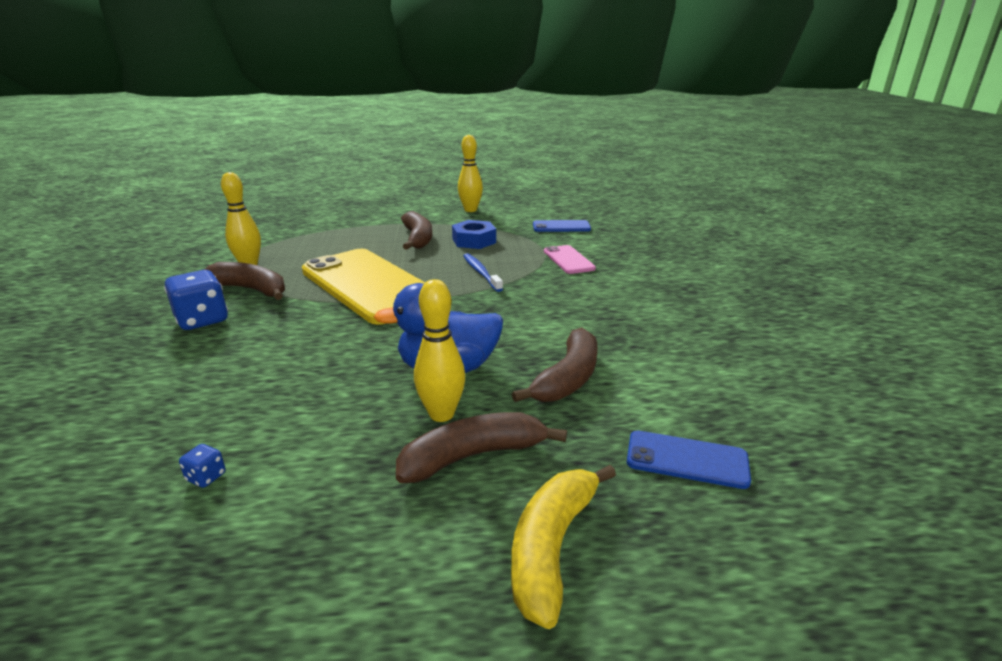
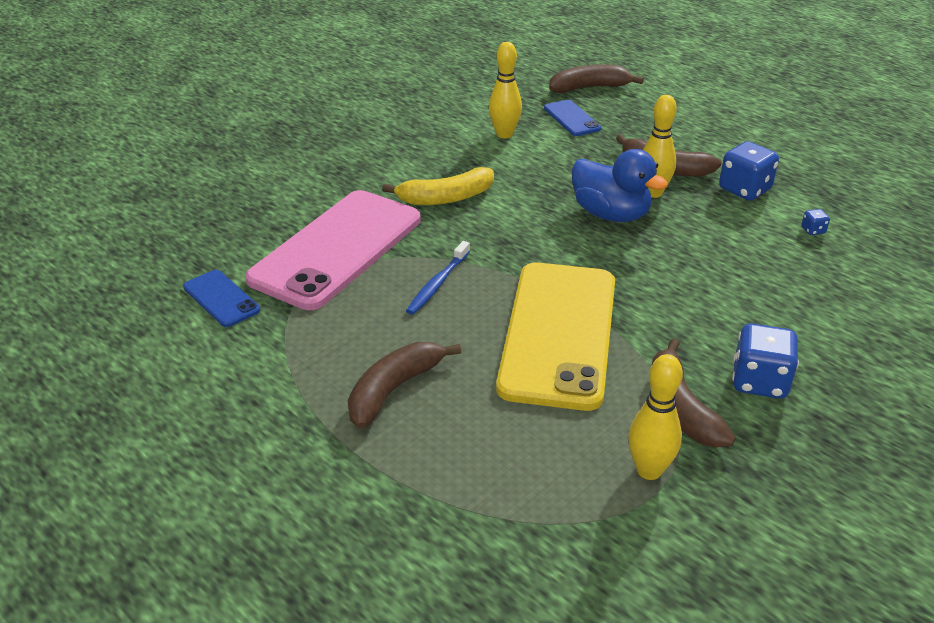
camera: 130 degrees left, 10 degrees up
blue nut [452,220,496,249] -> none
yellow bowling pin [458,135,483,212] -> yellow bowling pin moved to [489,42,522,138]
yellow banana [511,465,616,629] -> yellow banana moved to [382,167,494,205]
brown banana [512,328,597,402] -> brown banana moved to [549,64,644,93]
pink phone [544,245,596,274] -> pink phone [245,190,421,310], size x2.28
none -> blue dice [719,141,779,201]

